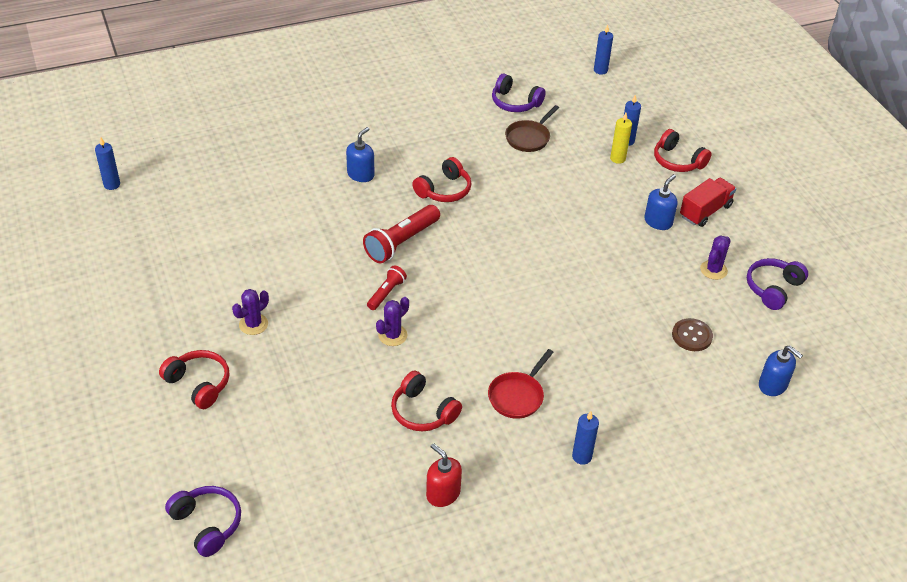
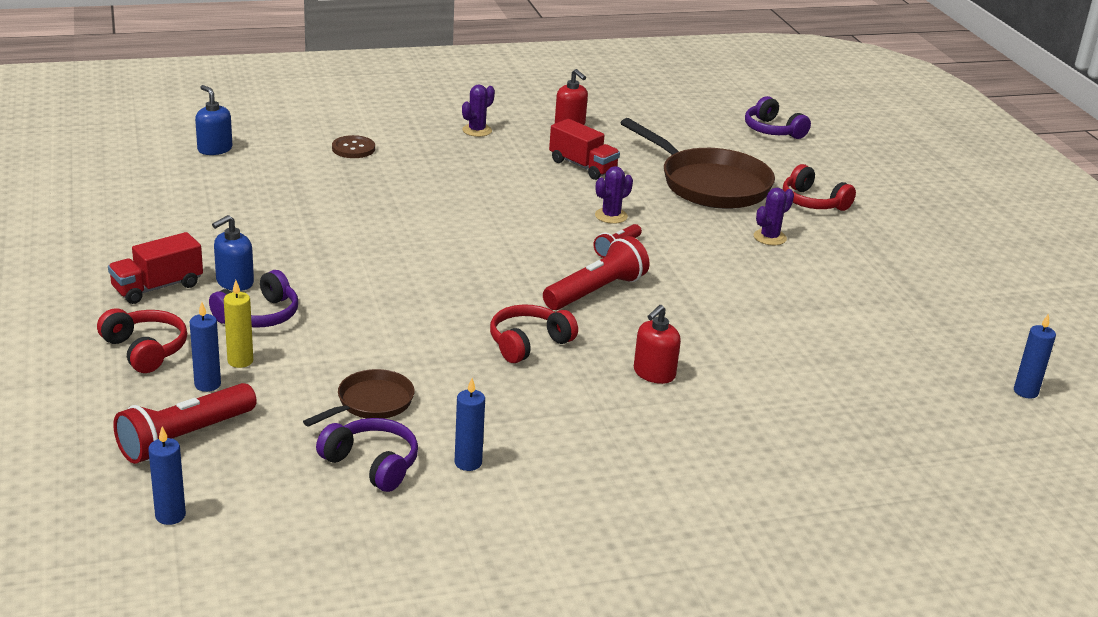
camera: 175 degrees left, 15 degrees down
blue soap dispenser [346,127,375,182] -> red soap dispenser [634,305,681,384]
red headphones [391,371,462,431] -> red truck [549,119,620,180]
red pan [488,349,554,419] -> none
blue candle [572,411,599,465] -> blue candle moved to [455,378,485,471]
brown button [672,318,713,351] -> brown button moved to [332,135,375,158]
purple cactus [700,236,731,280] -> purple cactus moved to [462,84,495,137]
purple headphones [747,258,808,310] -> purple headphones moved to [209,270,298,327]
none -> red flashlight [113,383,257,464]
none -> brown pan [621,118,775,209]

